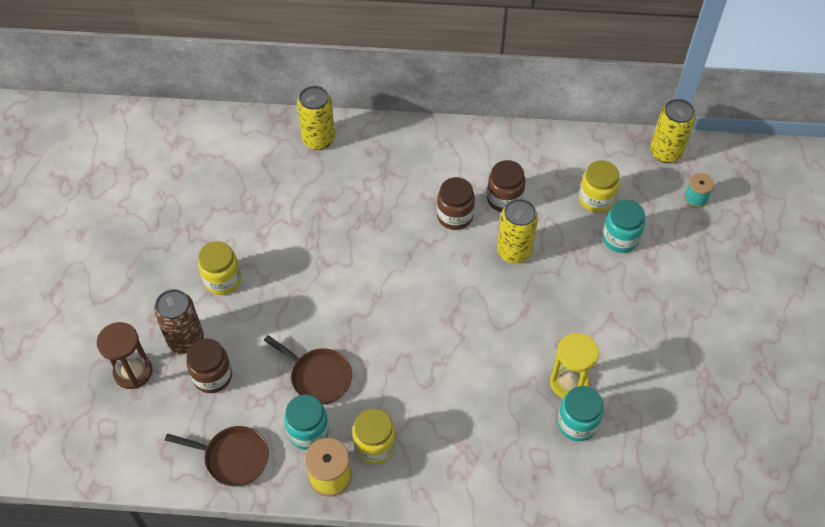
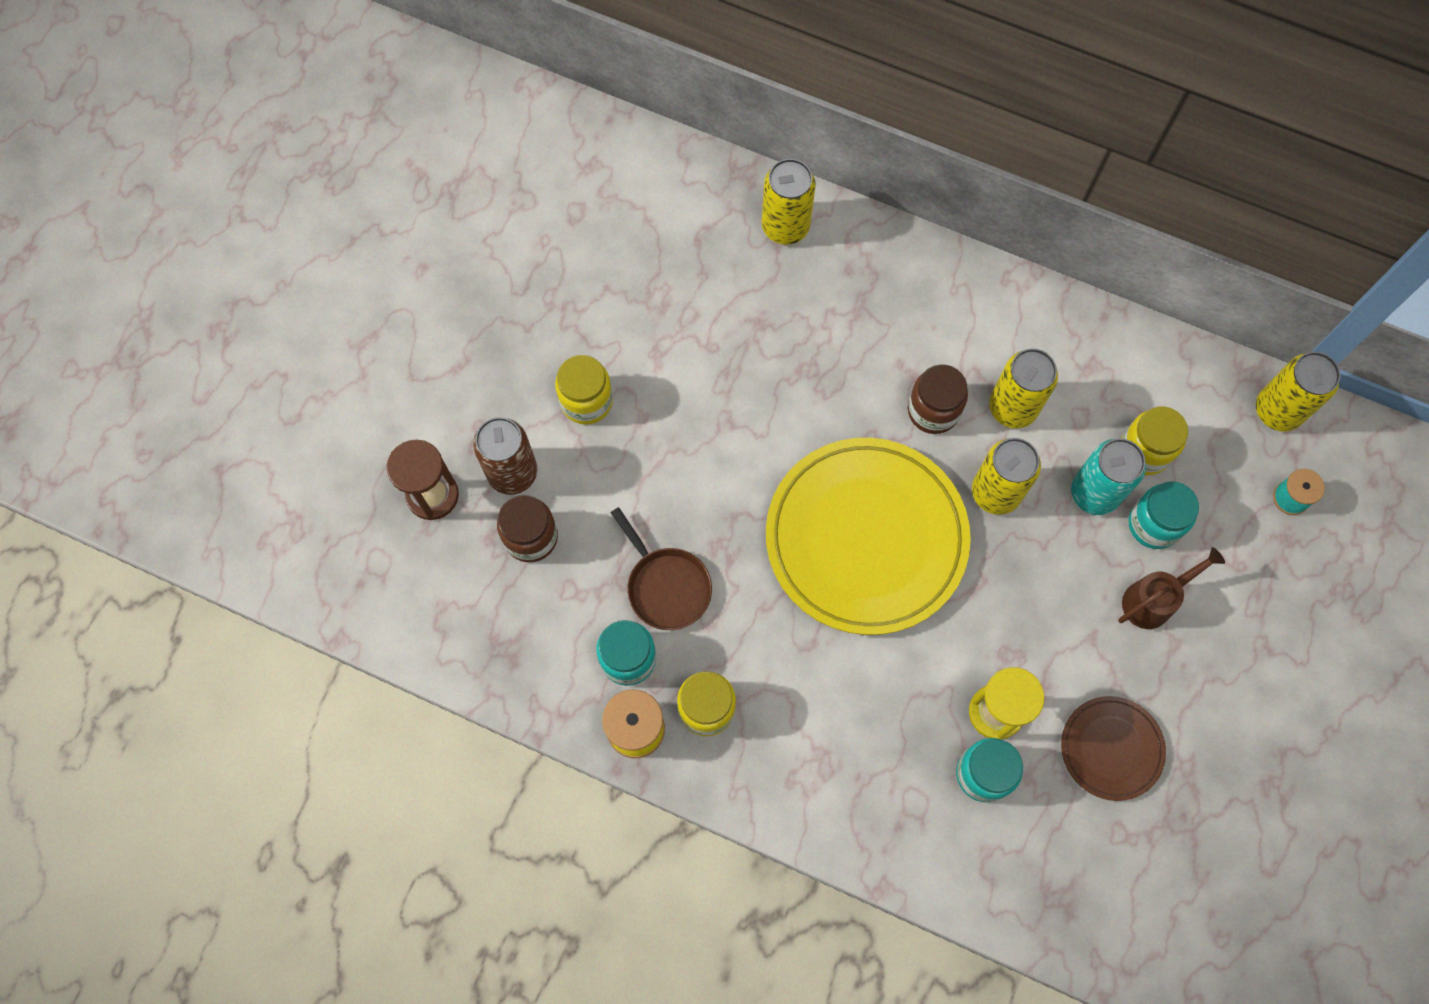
camera: 20 degrees right, 15 degrees up
brown pan [165,426,269,487] -> none
brown jar [487,160,525,212] -> yellow can [989,349,1058,428]
none -> yellow plate [766,438,971,635]
none -> brown plate [1061,696,1166,801]
none -> turquoise can [1071,438,1146,515]
none -> brown watering can [1118,547,1225,629]

